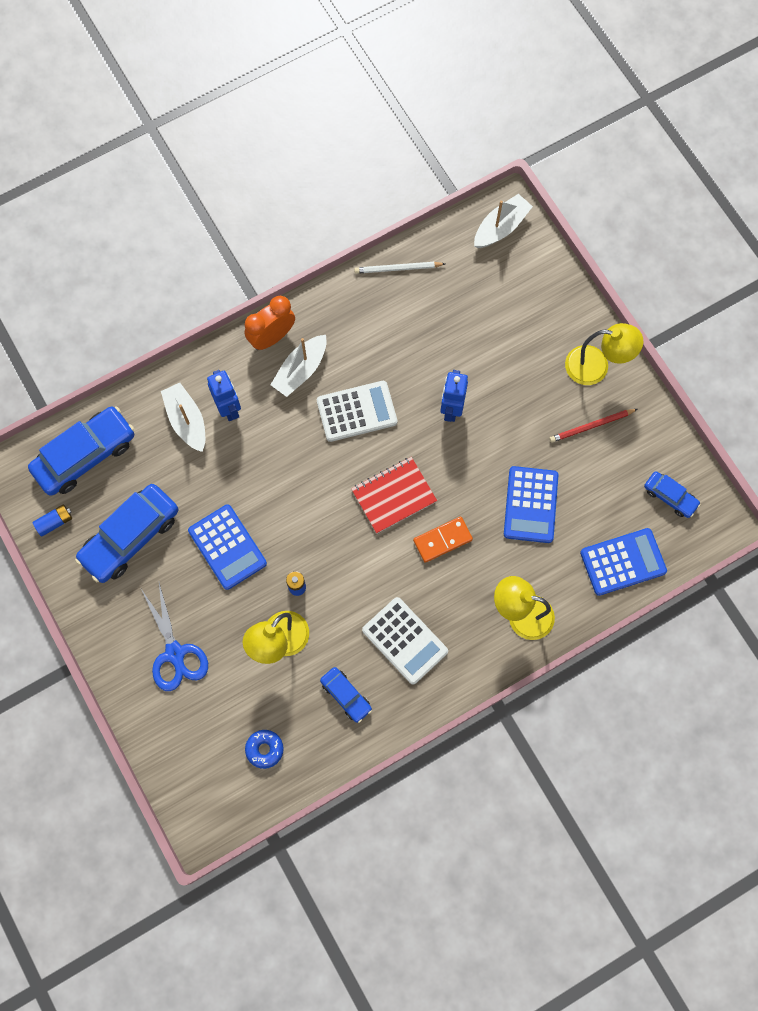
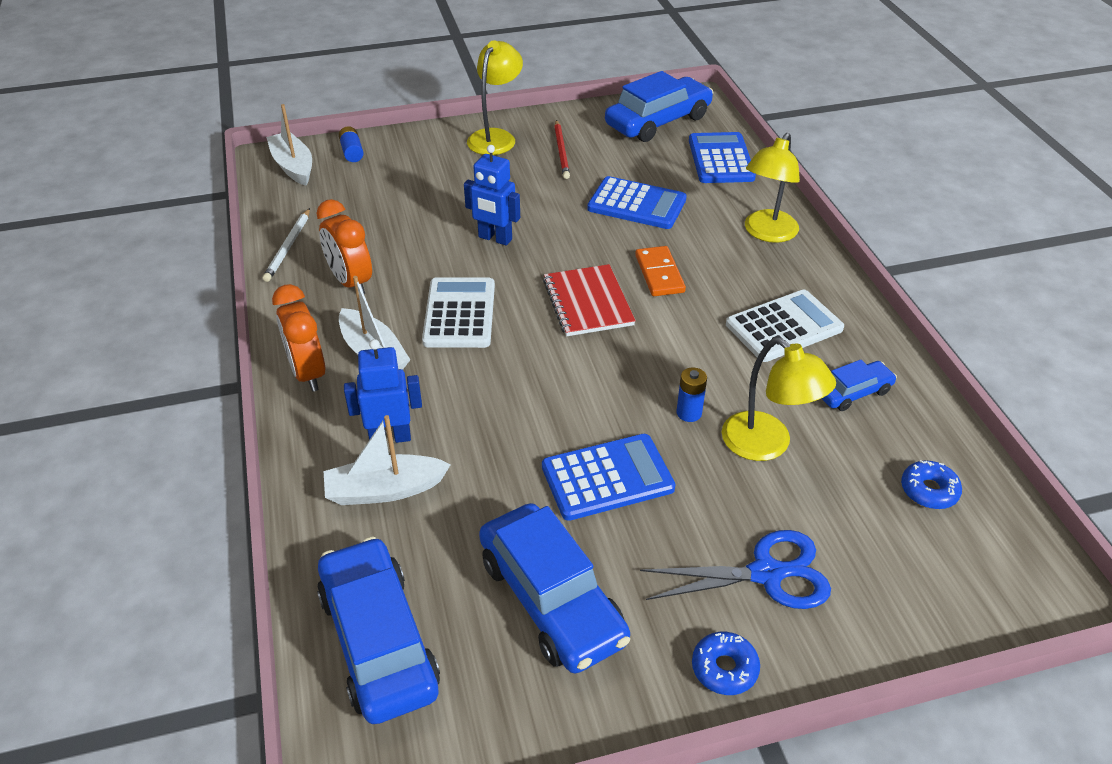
camera: 75 degrees left, 30 degrees down
blue battery [33,504,72,537] -> blue battery moved to [339,126,364,162]
blue car [644,471,701,518] -> blue car [605,71,713,142], size x1.92
none -> orange clock [317,199,372,294]
none -> blue donut [692,632,760,695]

